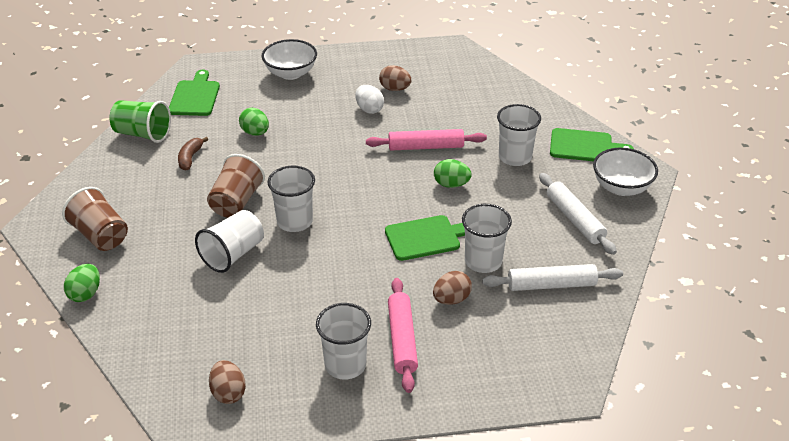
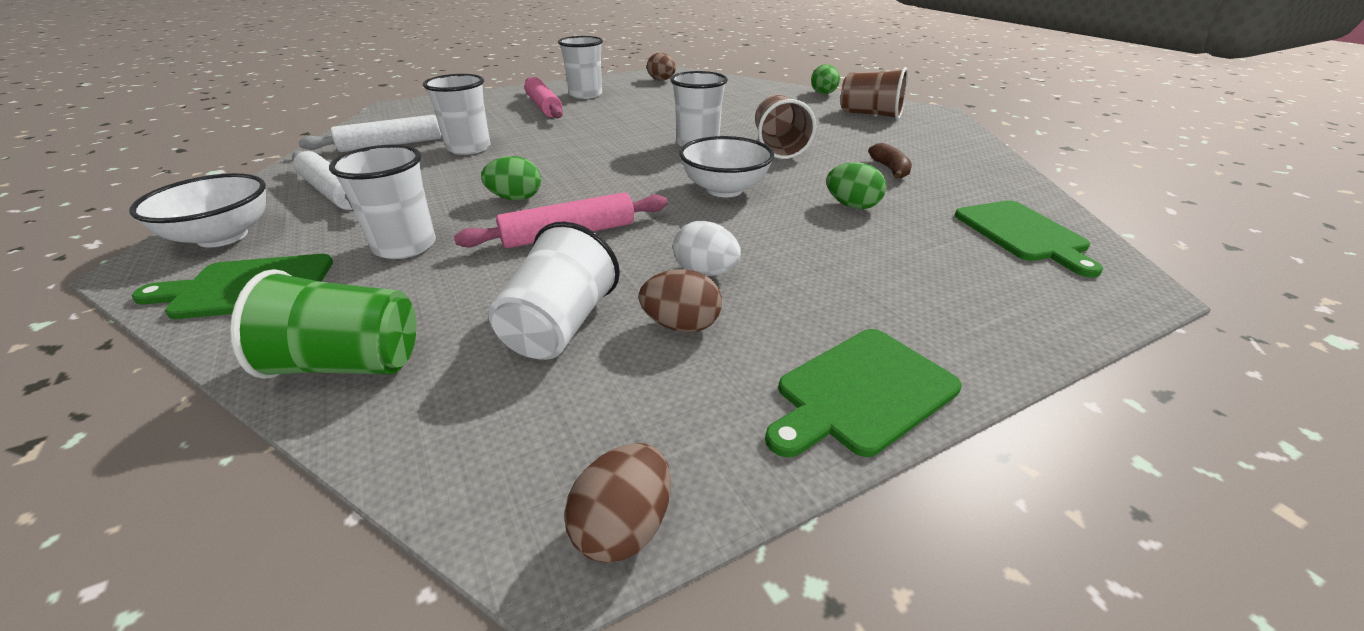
camera: 160 degrees right, 5 degrees down
green cup [109,100,171,143] -> green cup moved to [230,269,417,379]
white cup [195,210,264,273] -> white cup moved to [488,221,620,360]
white bowl [262,39,317,80] -> white bowl moved to [679,136,774,197]
green cutting board [385,215,465,261] -> green cutting board moved to [765,329,962,457]
brown egg [433,271,472,305] -> brown egg moved to [564,443,671,563]

